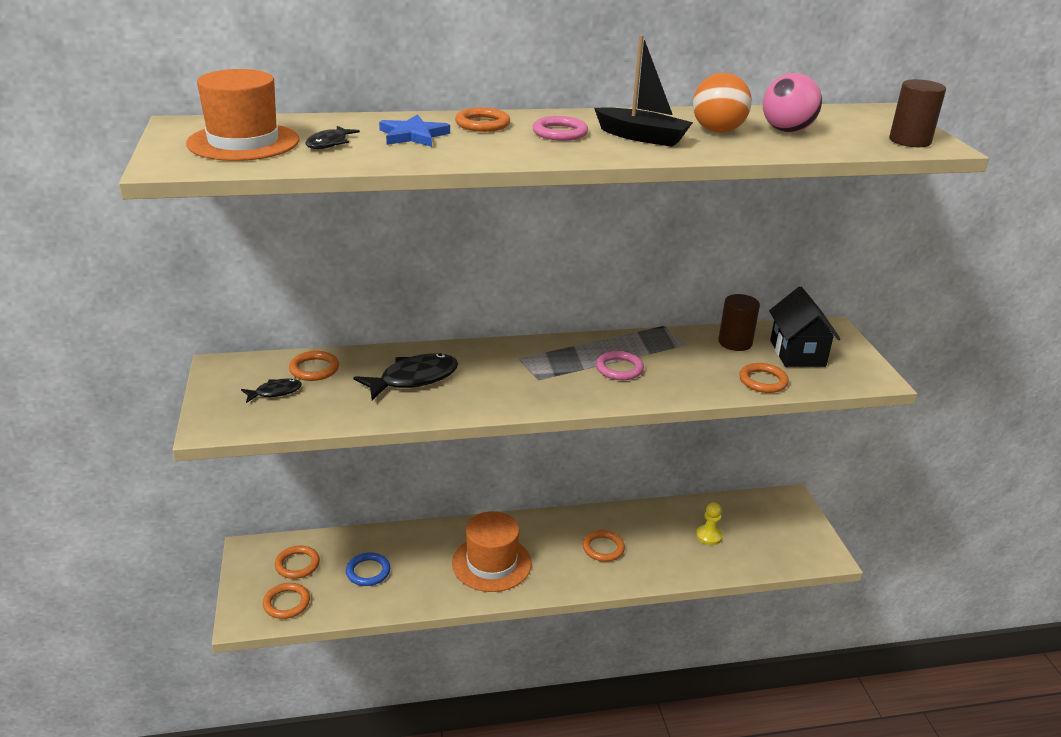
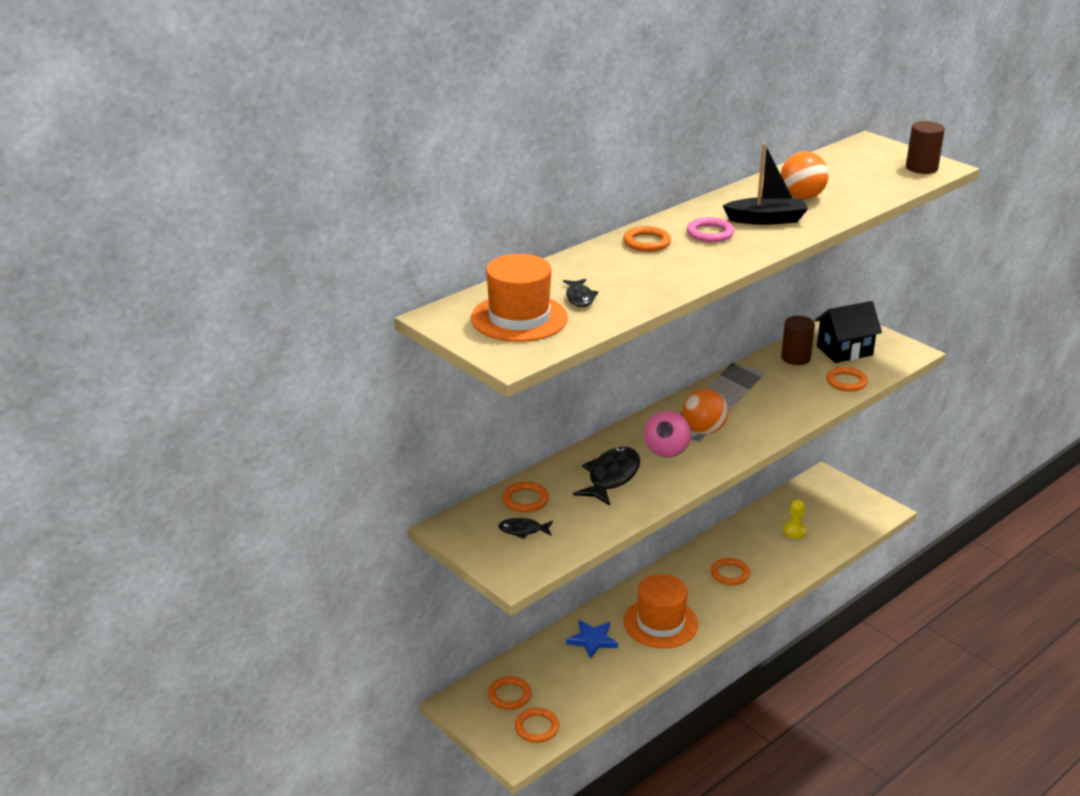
camera: 30 degrees left, 0 degrees up
black fish [241,379,302,403] -> black fish turned 120 degrees counterclockwise [498,518,553,539]
blue ring [346,552,390,586] -> none
blue star [379,114,450,147] -> blue star moved to [566,620,618,659]
pink ring [596,351,644,380] -> none
pink ball [763,73,822,132] -> pink ball moved to [644,411,691,457]
black house [769,287,840,367] -> black house turned 75 degrees counterclockwise [815,301,882,363]
none -> orange ball [682,389,728,435]

